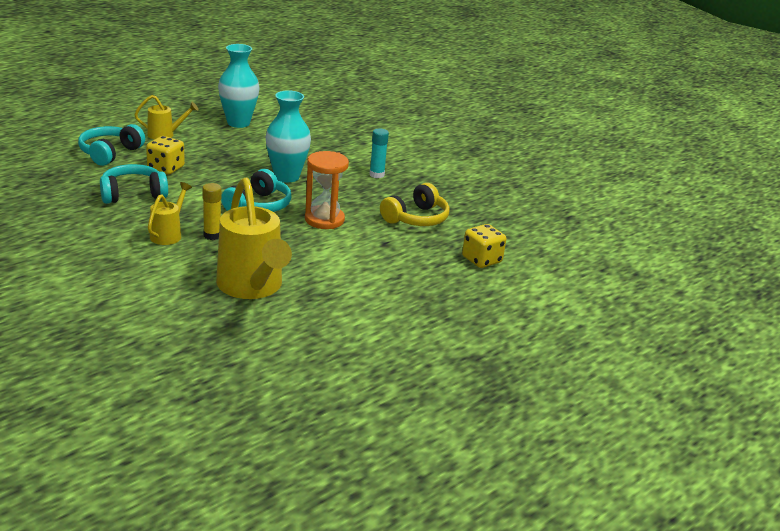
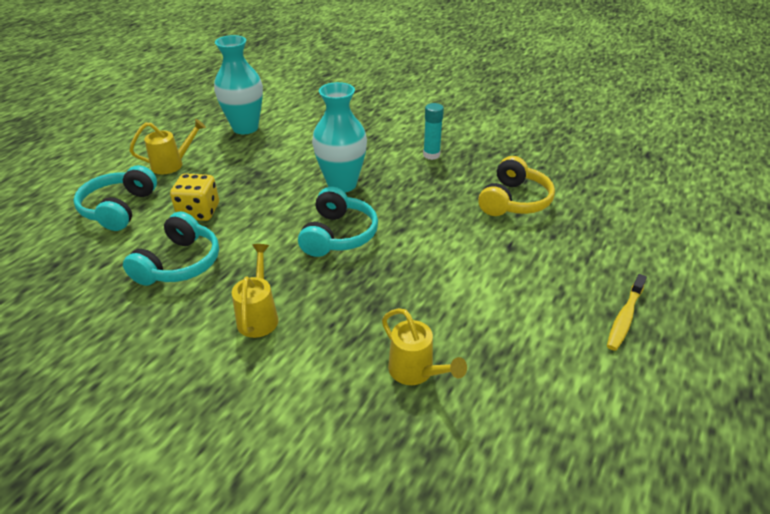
camera: 15 degrees left, 10 degrees up
turquoise headphones [100,164,168,204] -> turquoise headphones turned 150 degrees clockwise [123,211,219,286]
yellow glue stick [202,183,221,240] -> none
yellow watering can [216,178,292,299] -> yellow watering can [382,308,467,385], size x0.50
orange hourglass [305,151,349,229] -> none
yellow dice [462,224,506,268] -> none
none -> yellow toothbrush [607,274,647,351]

